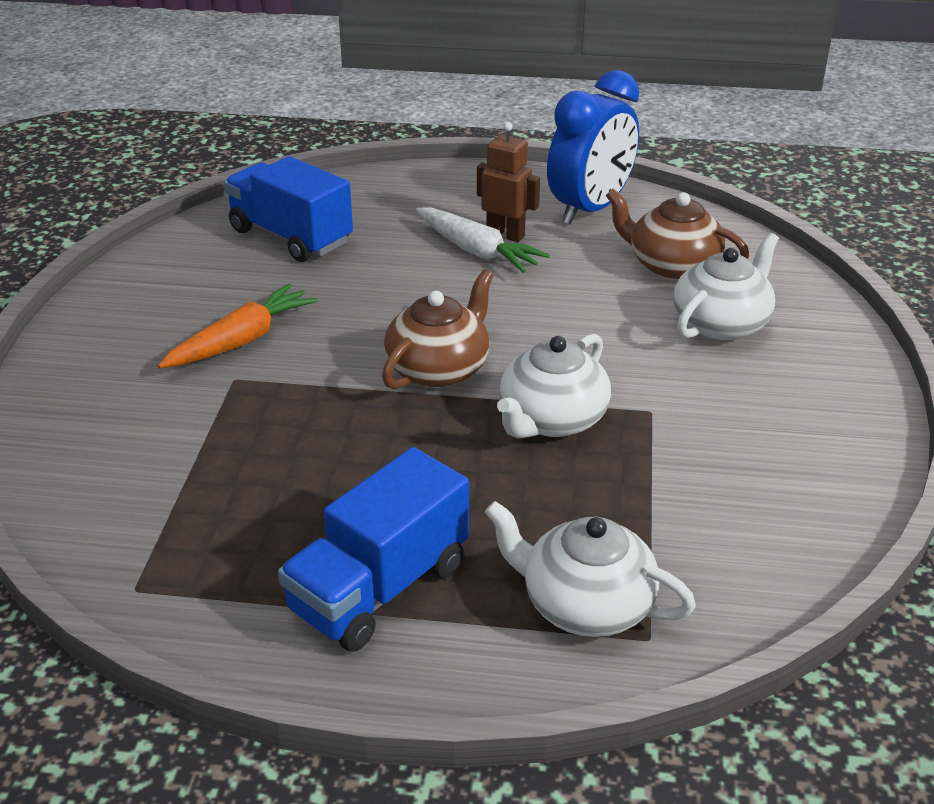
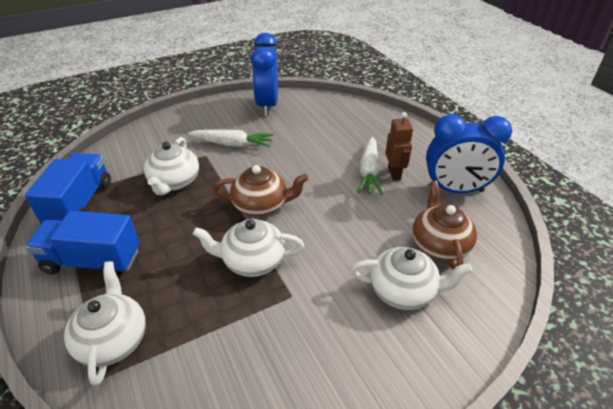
camera: 55 degrees right, 5 degrees up
orange carrot [158,283,318,368] -> white carrot [188,130,274,147]
blue truck [224,156,353,262] -> blue truck moved to [25,153,111,223]
none -> white teapot [144,137,199,195]
none -> blue clock [251,33,278,116]

